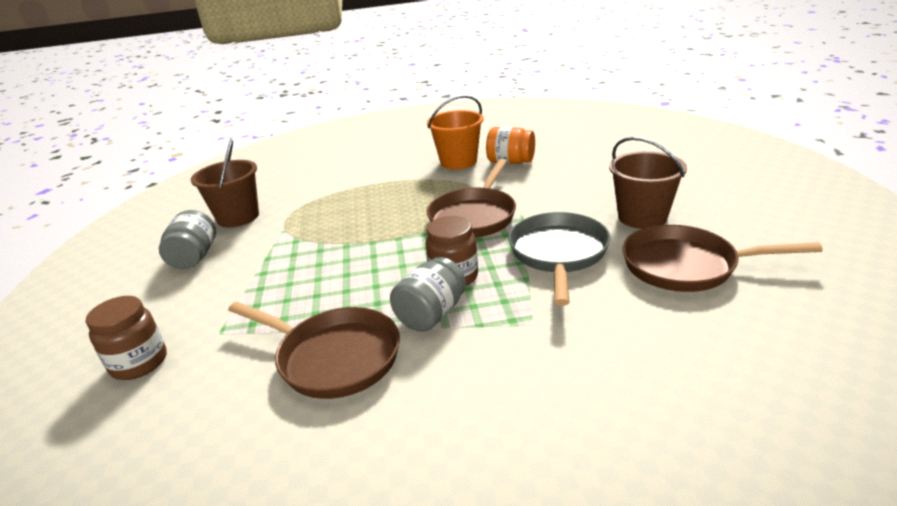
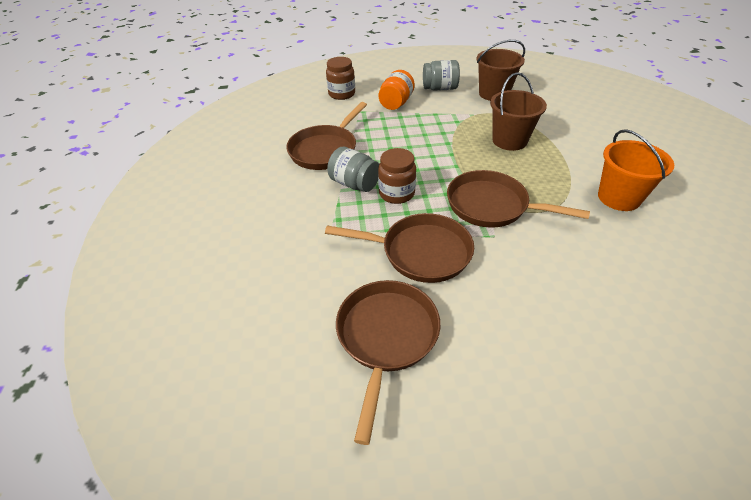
camera: 90 degrees right, 15 degrees up
orange jar [486,127,535,164] -> orange jar moved to [379,70,415,110]
grey pan [508,212,610,306] -> brown pan [325,213,474,283]
brown bucket [609,137,687,229] -> brown bucket moved to [490,72,547,151]

